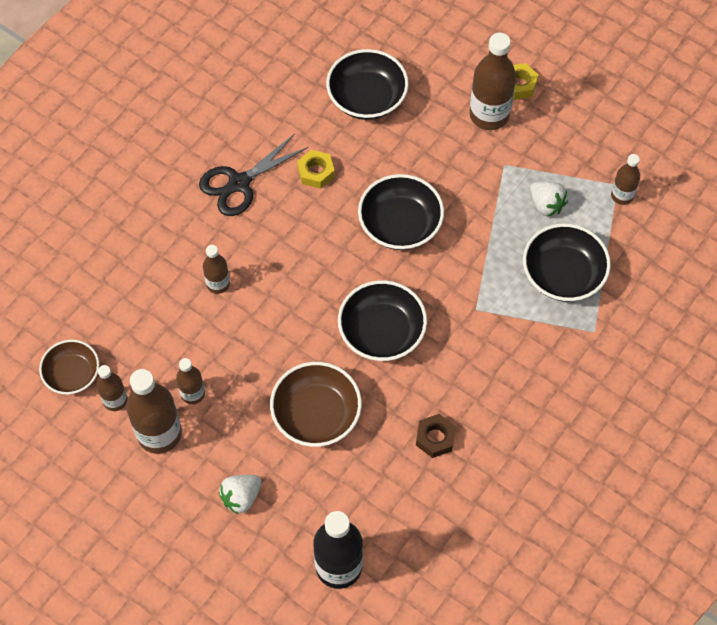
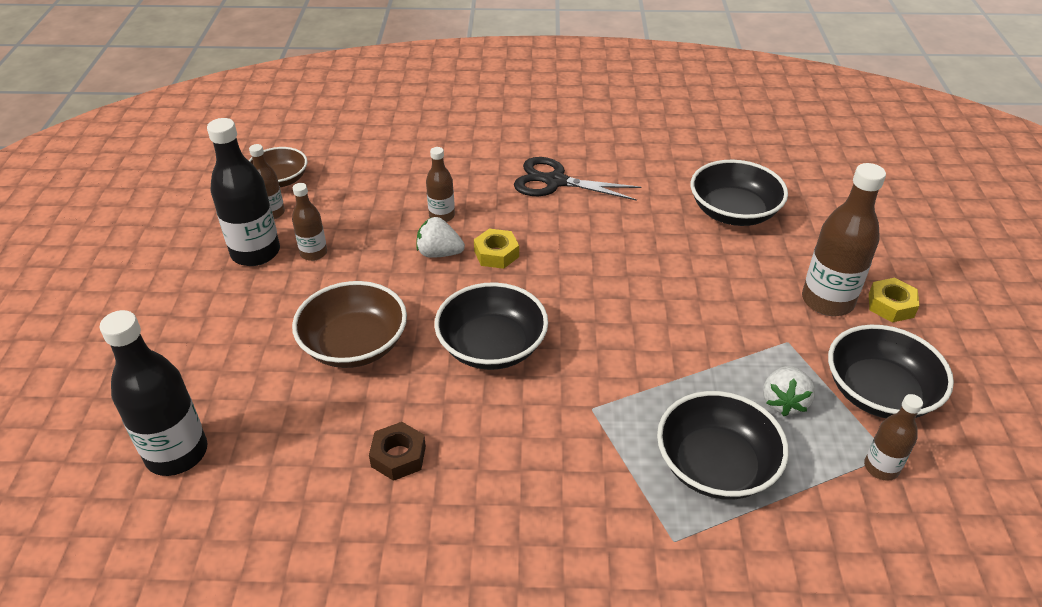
camera: 55 degrees right, 20 degrees down
brown bottle [126,369,182,454] -> black bottle [207,118,280,266]
white strawberry [219,475,262,515] -> white strawberry moved to [416,217,465,258]
yellow nut [297,150,335,189] -> yellow nut moved to [474,229,519,269]
black bowl [358,174,444,250] -> black bowl moved to [828,325,954,418]

